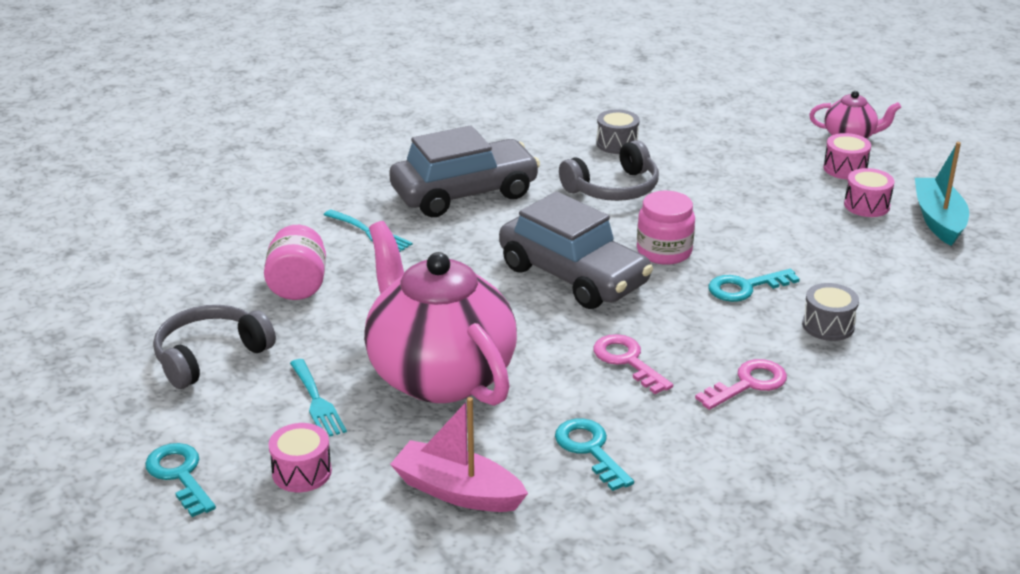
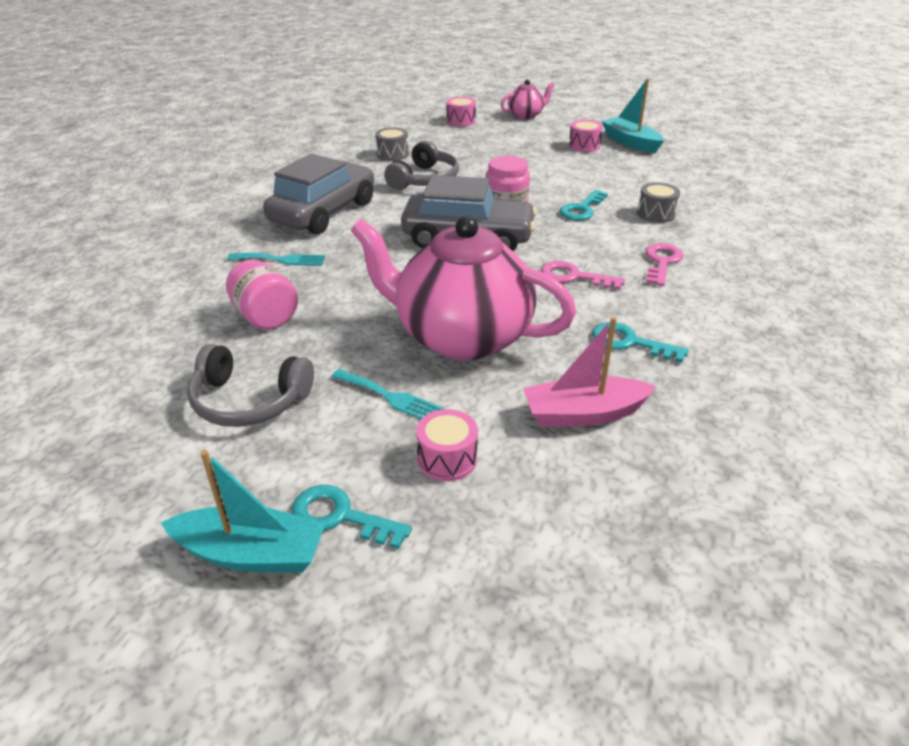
camera: 35 degrees left, 5 degrees up
grey headphones [153,305,276,389] -> grey headphones turned 90 degrees counterclockwise [187,344,314,427]
pink drum [823,133,871,179] -> pink drum moved to [446,97,476,127]
none -> turquoise boat [161,450,325,573]

